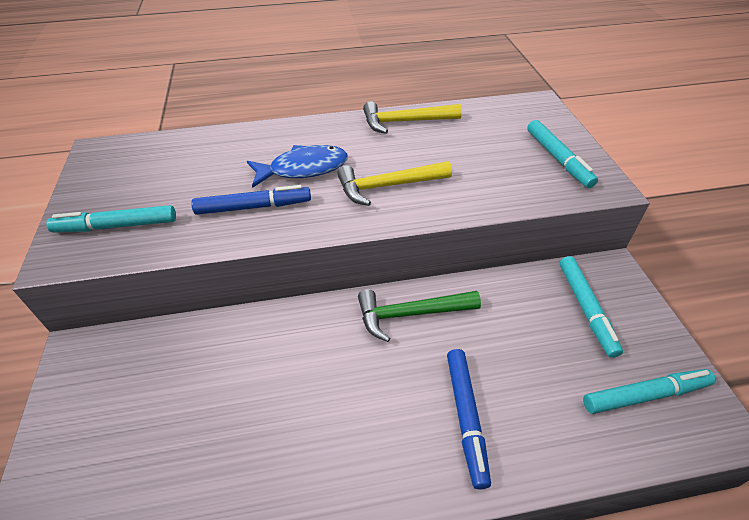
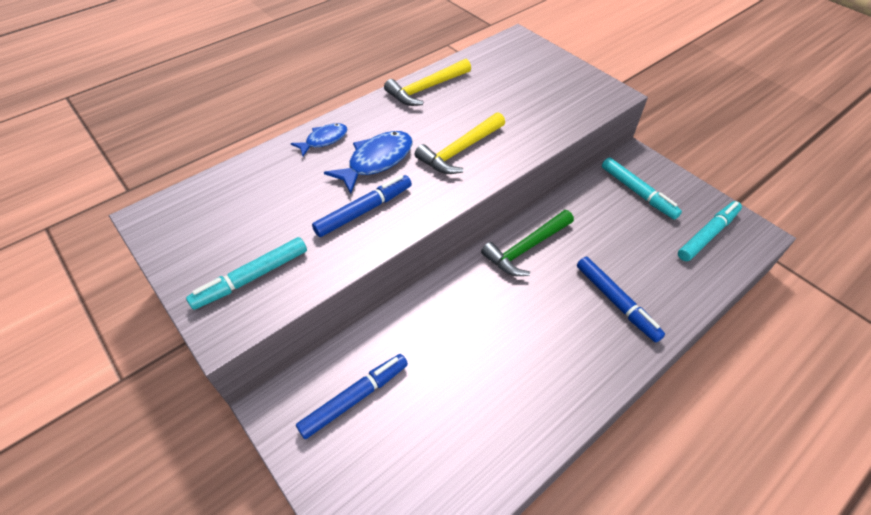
camera: 30 degrees left, 5 degrees up
turquoise marker [527,120,598,188] -> none
none -> blue fish [291,123,348,156]
none -> blue marker [296,354,408,439]

